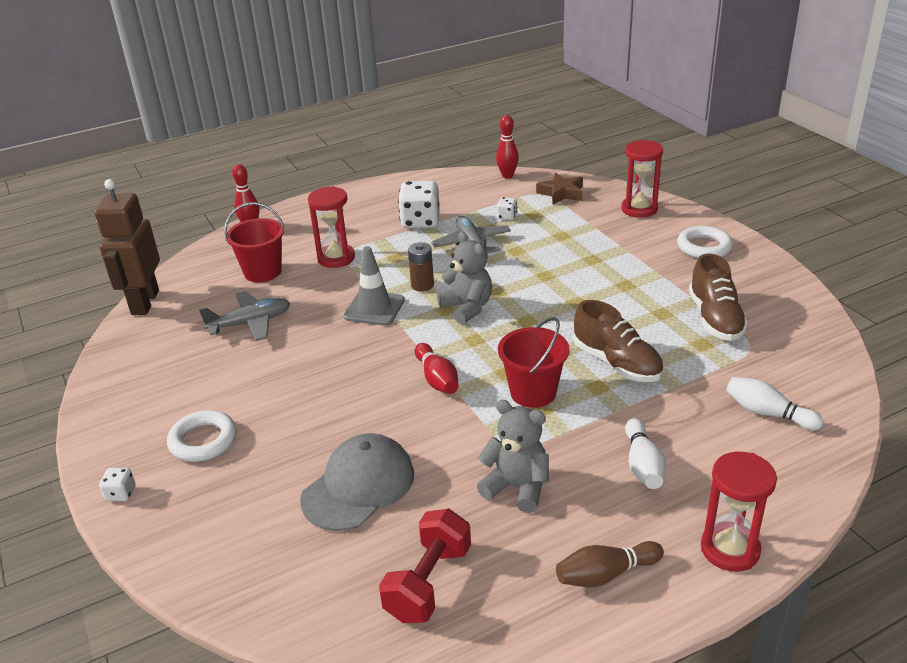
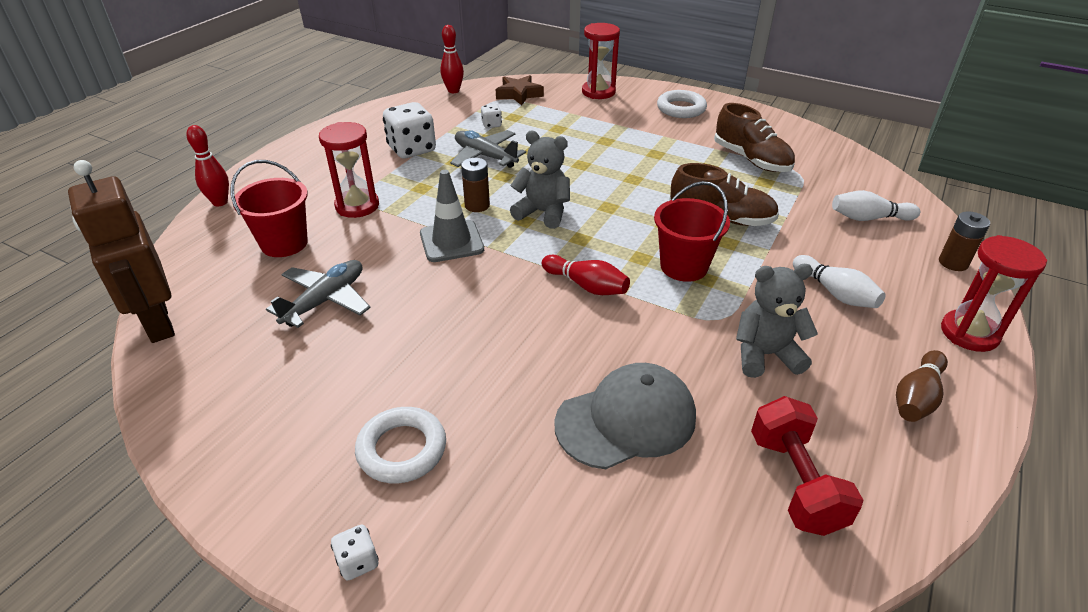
camera: 35 degrees left, 5 degrees up
grey cap [300,433,414,531] -> grey cap turned 60 degrees clockwise [554,363,696,469]
none -> brown battery [939,211,990,271]

